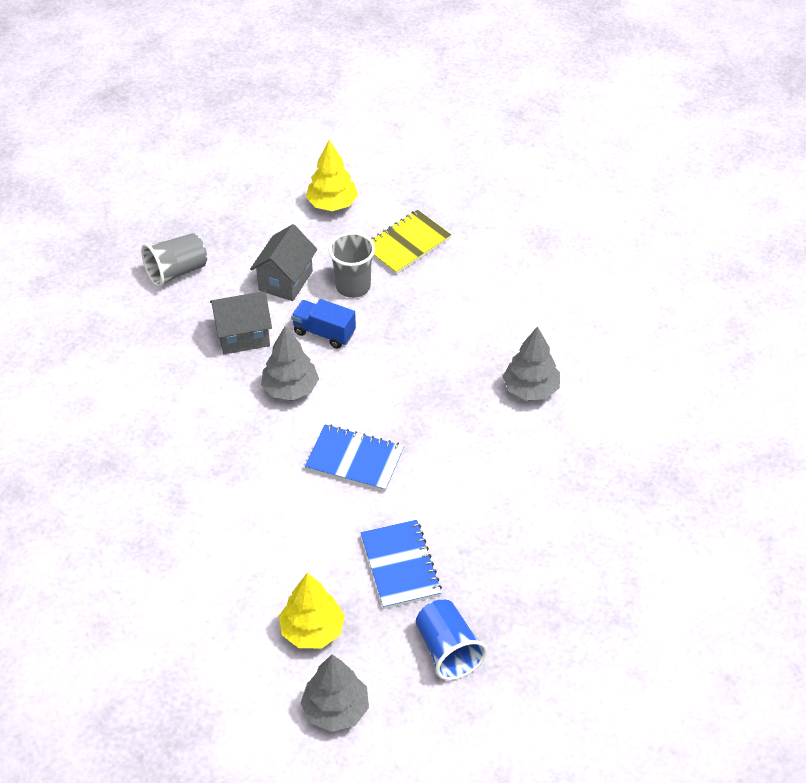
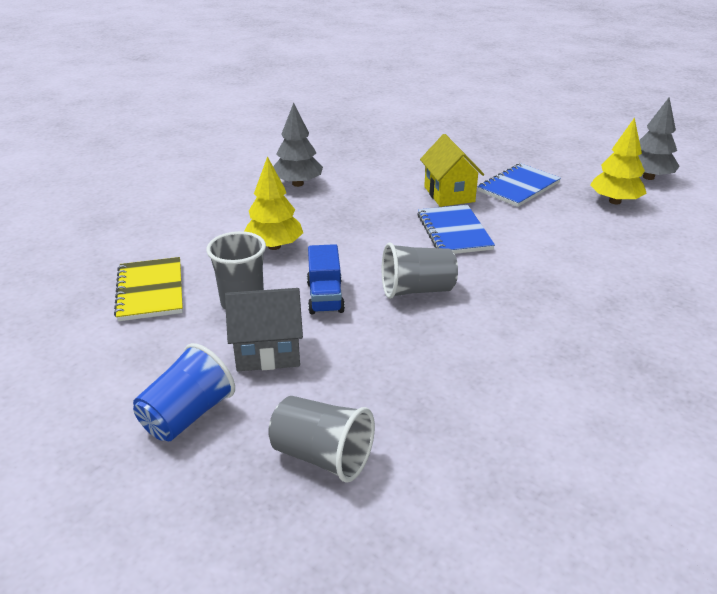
camera: 120 degrees left, 15 degrees down
grey house [210,291,272,354] -> none
grey tree [261,326,319,401] -> grey cup [382,242,458,299]
yellow tree [306,140,358,211] -> yellow tree moved to [244,156,303,250]
yellow notebook [371,210,451,275] -> yellow notebook turned 60 degrees clockwise [114,257,183,321]
blue cup [416,600,487,680] -> blue cup moved to [133,343,235,441]
none -> yellow house [420,134,484,207]

